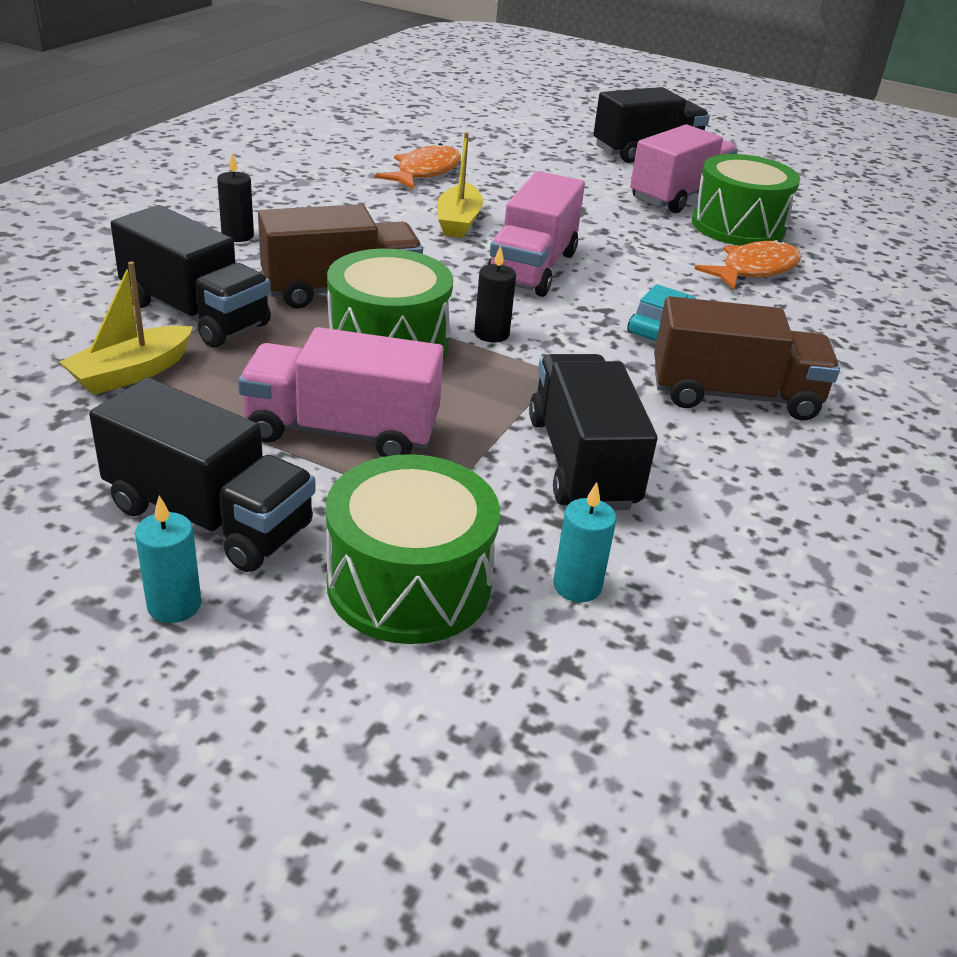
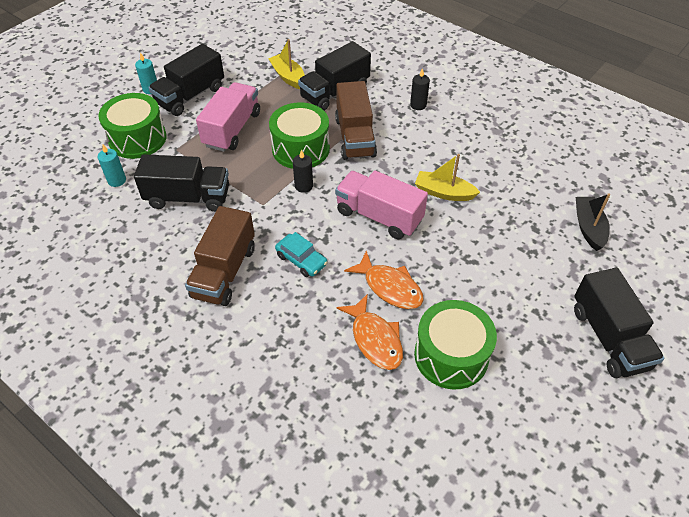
camera: 105 degrees right, 15 degrees up
orange fish [375,143,461,190] -> orange fish moved to [344,251,424,309]
pink truck [630,125,738,213] -> none
none -> black boat [576,193,610,251]

